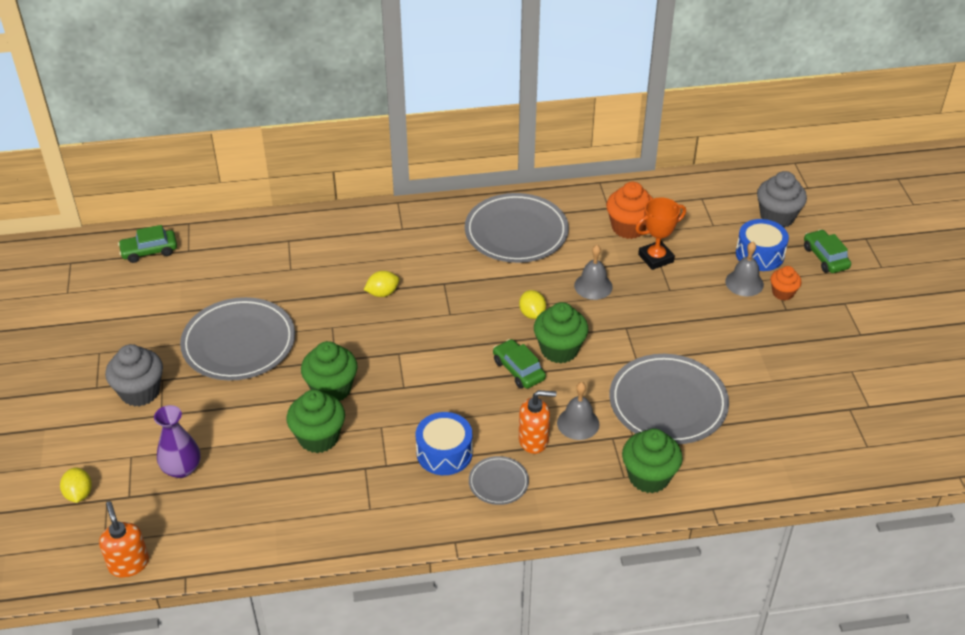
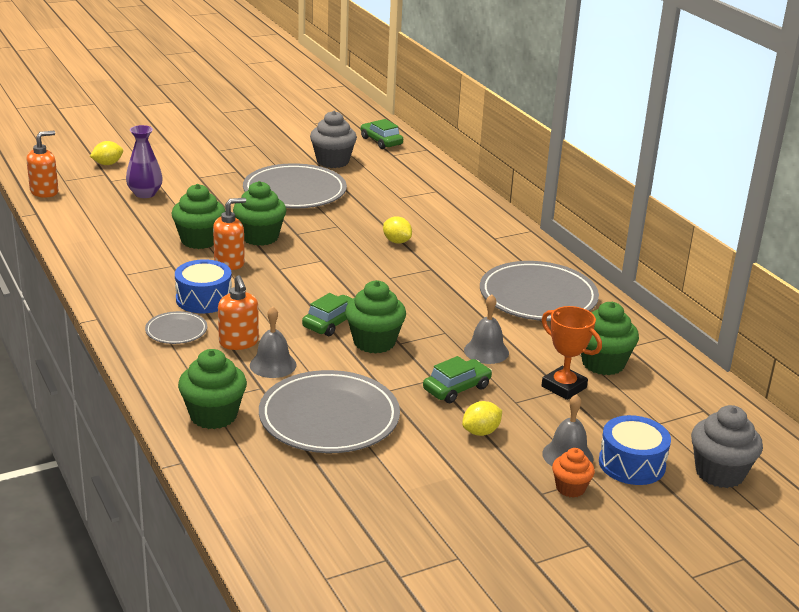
camera: 70 degrees right, 15 degrees down
grey cupcake [105,344,163,407] -> grey cupcake moved to [310,111,357,168]
yellow lemon [519,290,546,319] -> yellow lemon moved to [462,401,502,436]
orange cupcake [606,182,653,239] -> green cupcake [581,302,639,375]
green car [804,229,851,273] -> green car moved to [423,356,492,403]
none -> orange soap dispenser [213,198,246,270]

